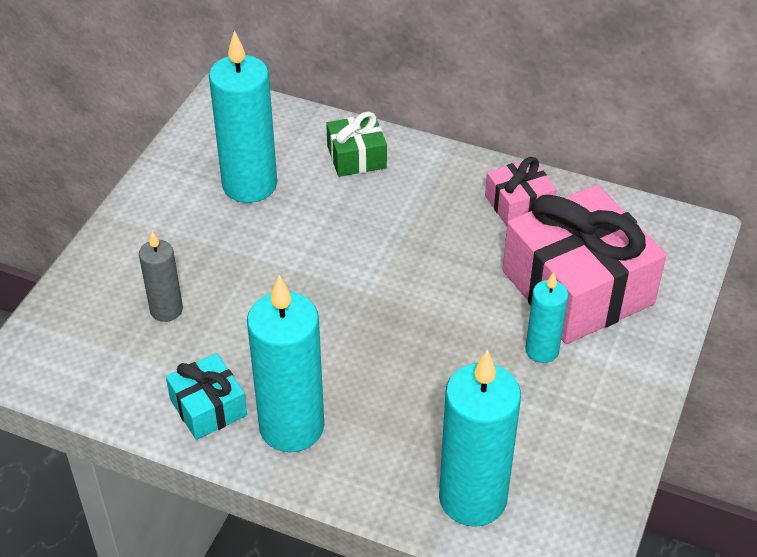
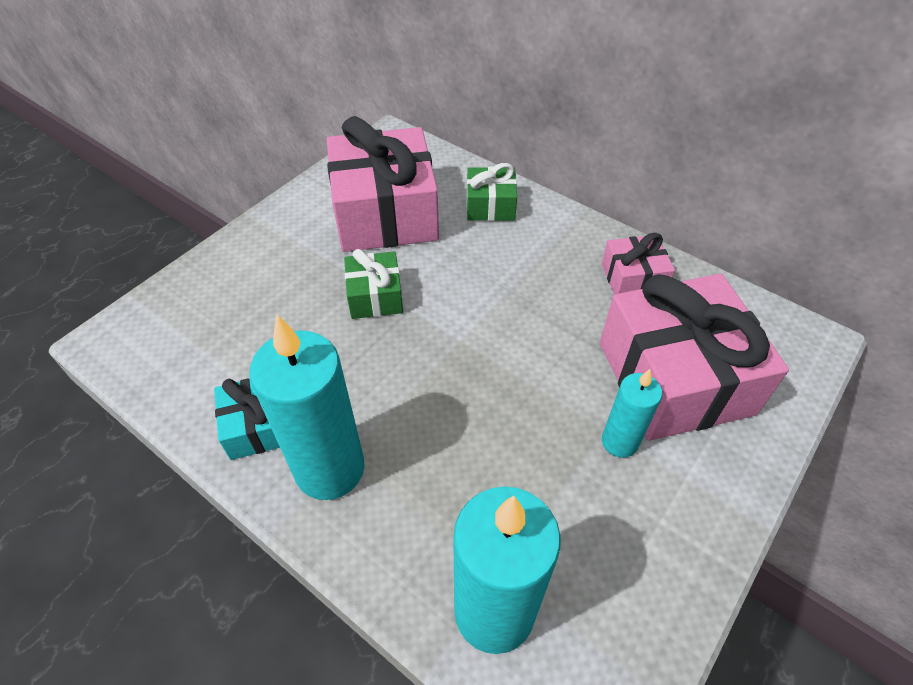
camera: 15 degrees right, 5 degrees up
grey candle [139,231,183,322] -> none
turquoise candle [209,30,277,203] -> pink gift [327,116,439,252]
none -> green gift [344,249,403,319]

